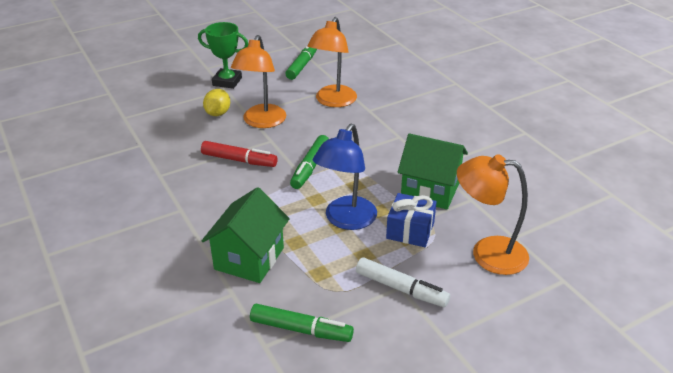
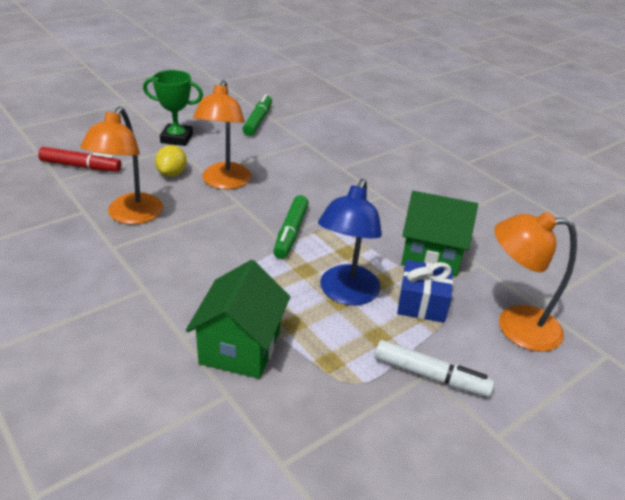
camera: 10 degrees left, 0 degrees up
red marker [201,141,278,167] -> red marker moved to [38,147,121,172]
green marker [250,304,354,342] -> none
orange lamp [307,17,357,107] -> orange lamp moved to [80,107,163,224]

